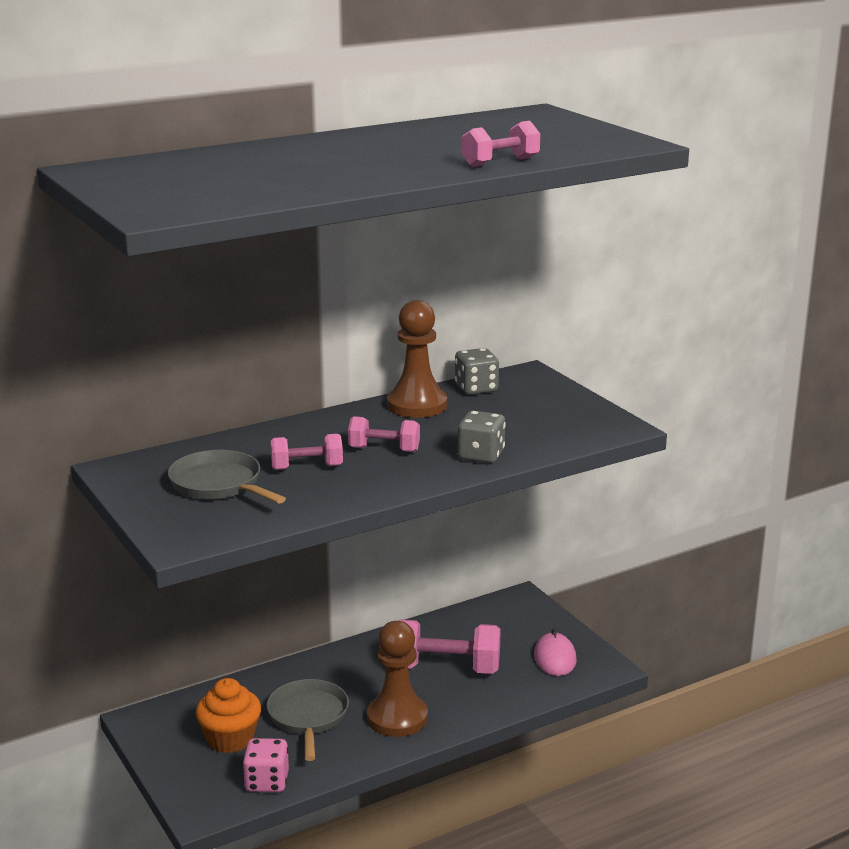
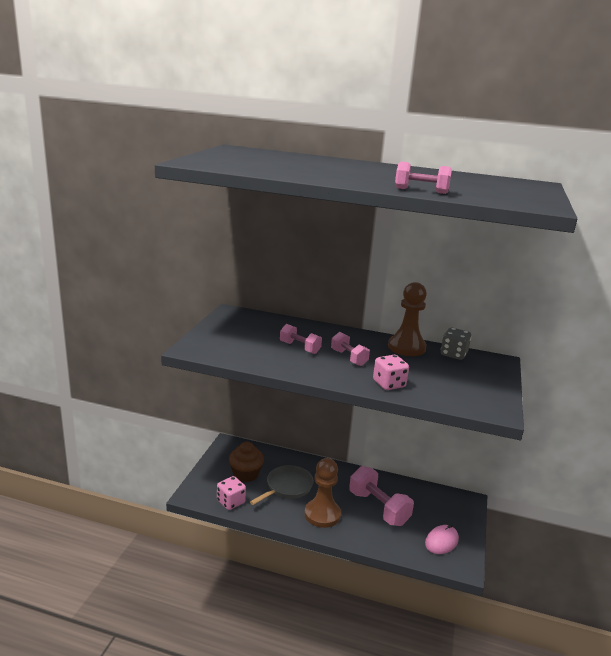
camera: 45 degrees right, 0 degrees up
grey pan [168,450,286,504] -> none
orange cupcake [196,678,261,753] -> brown cupcake [229,442,264,482]
grey dice [457,410,506,463] -> pink dice [373,355,409,390]

